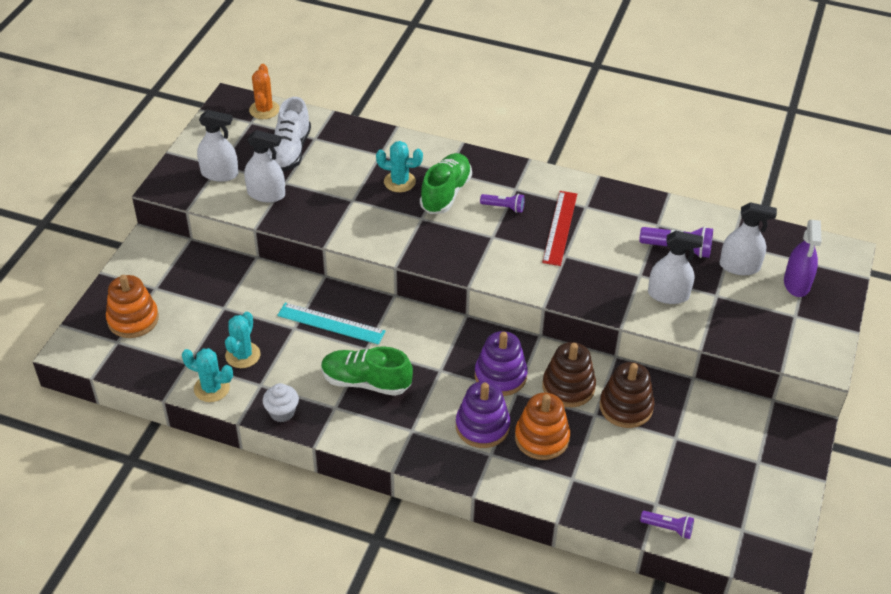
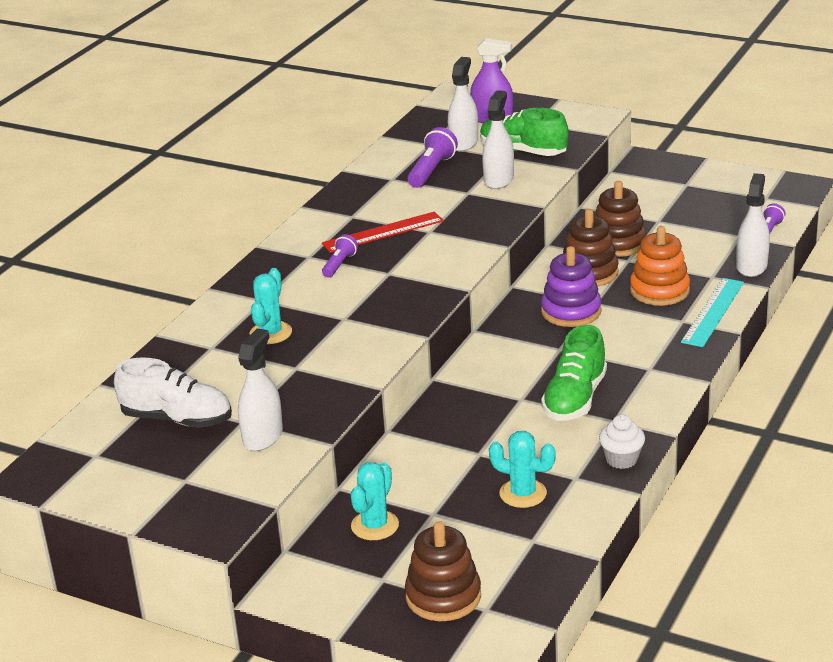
camera: 80 degrees left, 15 degrees down
orange stacking toy [106,275,159,338] -> brown stacking toy [405,521,481,621]
turquoise cactus [182,348,233,402] -> turquoise cactus moved to [351,462,399,540]
white spray bottle [197,110,238,182] -> white spray bottle moved to [736,173,770,277]
orange cactus [249,64,280,119] -> none
turquoise ruler [277,303,386,345] -> turquoise ruler moved to [681,278,744,347]
green shoe [420,153,472,214] -> green shoe moved to [480,108,569,156]
purple stacking toy [456,381,510,448] -> none
red ruler [542,191,577,266] -> red ruler turned 45 degrees counterclockwise [322,211,444,253]

